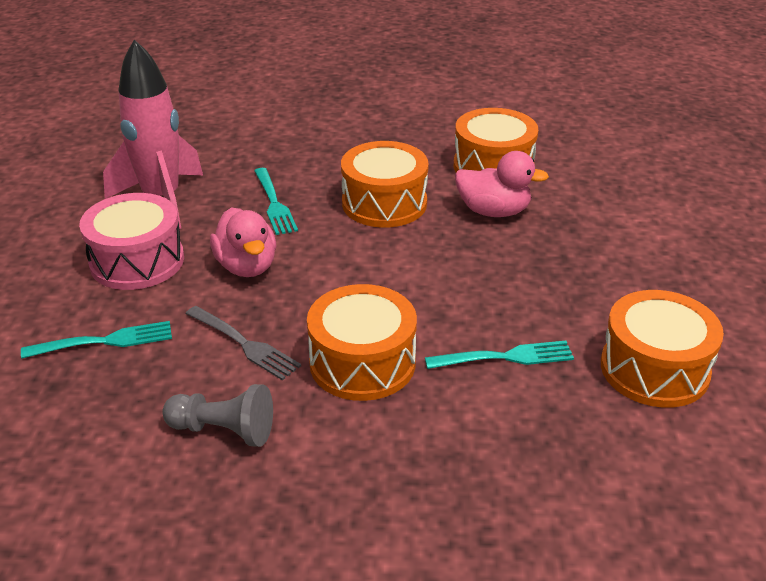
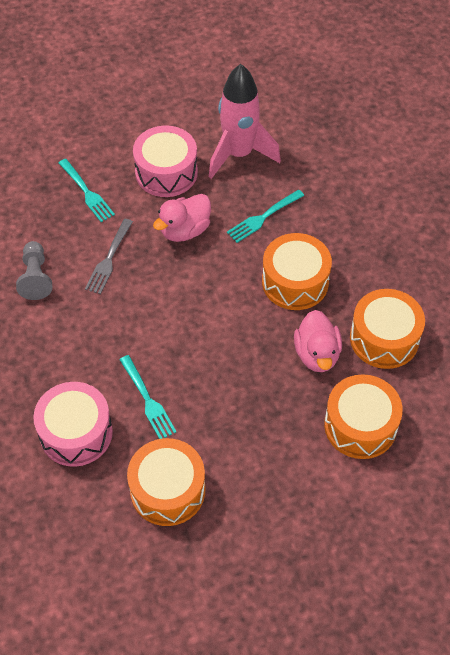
camera: 70 degrees right, 20 degrees up
orange drum [307,284,417,401] -> orange drum moved to [324,374,403,459]
none -> pink drum [33,382,113,467]

